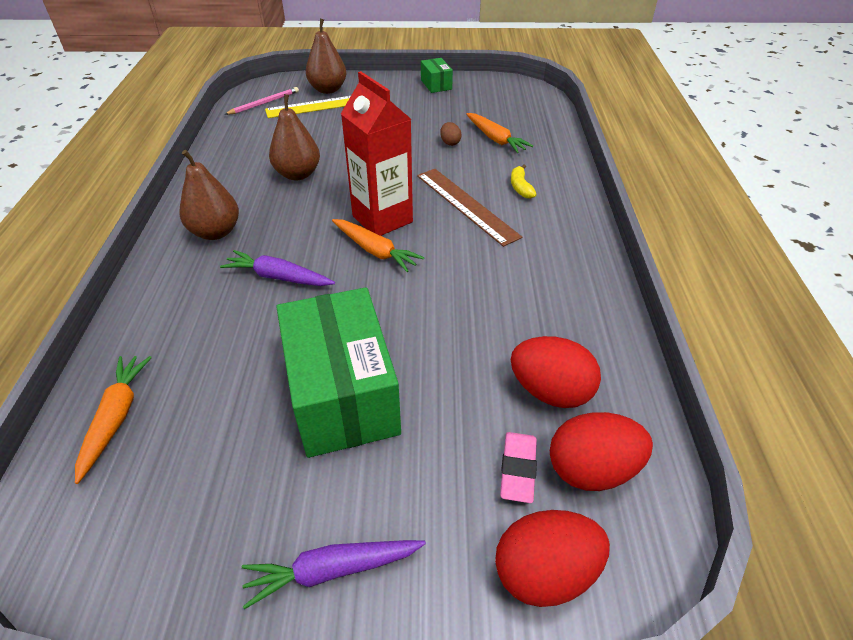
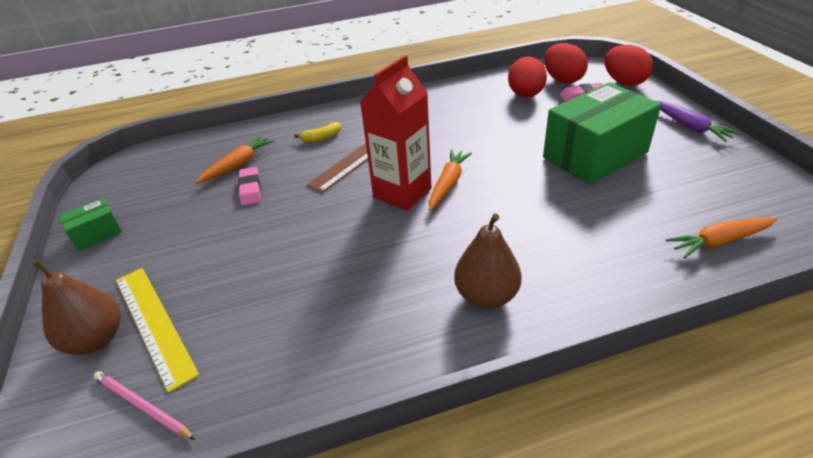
camera: 105 degrees left, 5 degrees down
purple carrot [220,250,335,286] -> none
brown pear [269,94,320,180] -> none
brown egg [440,122,462,146] -> pink eraser [238,167,261,206]

